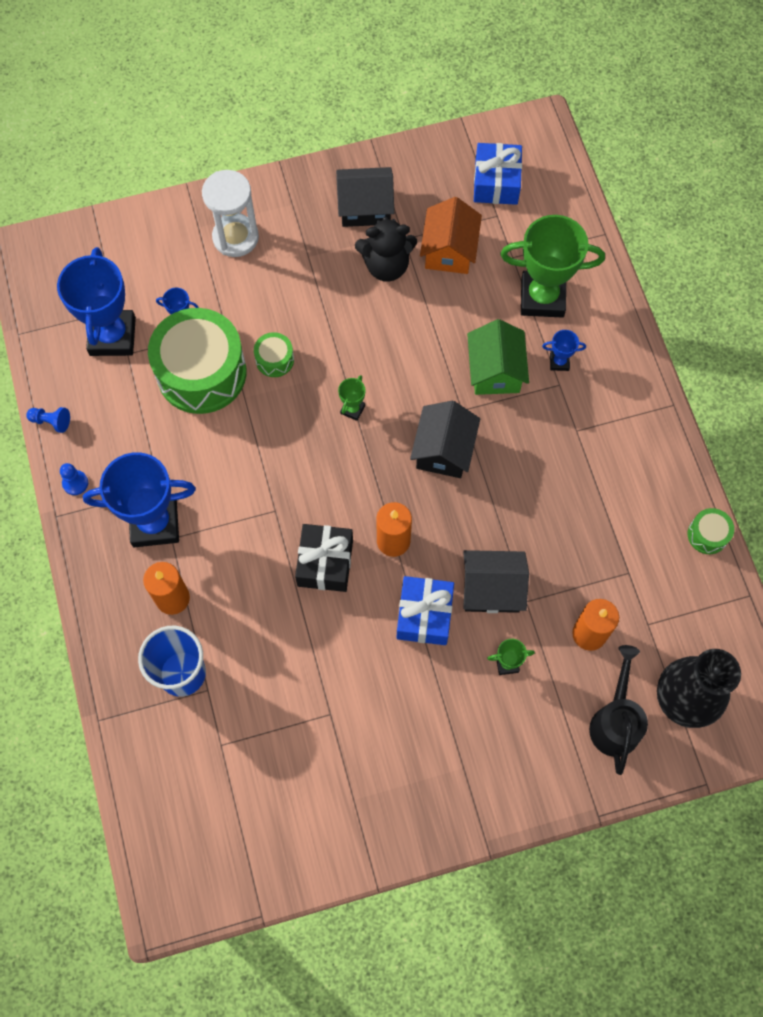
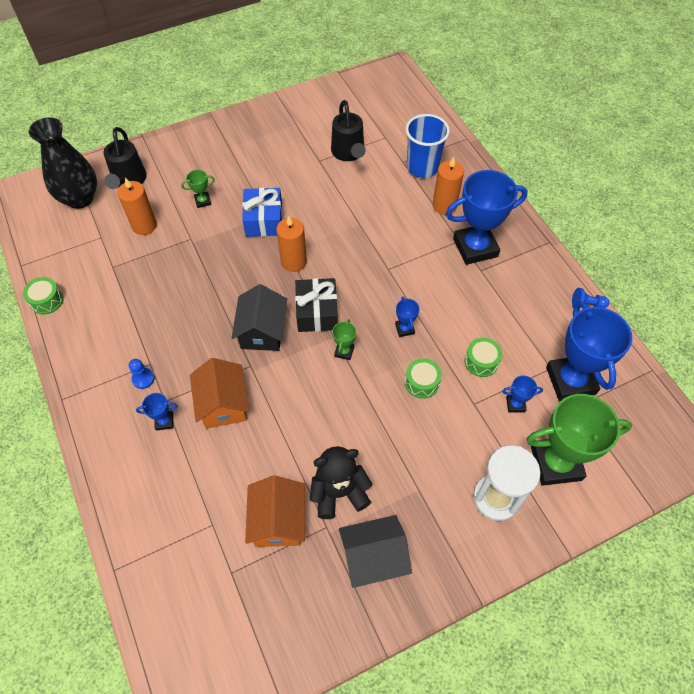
camera: 170 degrees right, 10 degrees down
blue pawn [60,463,88,495] -> blue pawn moved to [129,359,155,389]
green drum [148,308,246,414] -> green drum [465,338,502,377], size x0.43
black gift [295,524,353,592] -> black gift moved to [295,278,338,332]
black house [463,550,529,613] -> none
green house [467,319,529,395] -> orange house [190,358,249,429]
blue gift [474,143,522,205] -> none
green trophy [500,215,605,318] -> green trophy moved to [527,394,632,486]
none -> black watering can [331,100,366,161]
none -> blue trophy [395,297,420,337]

